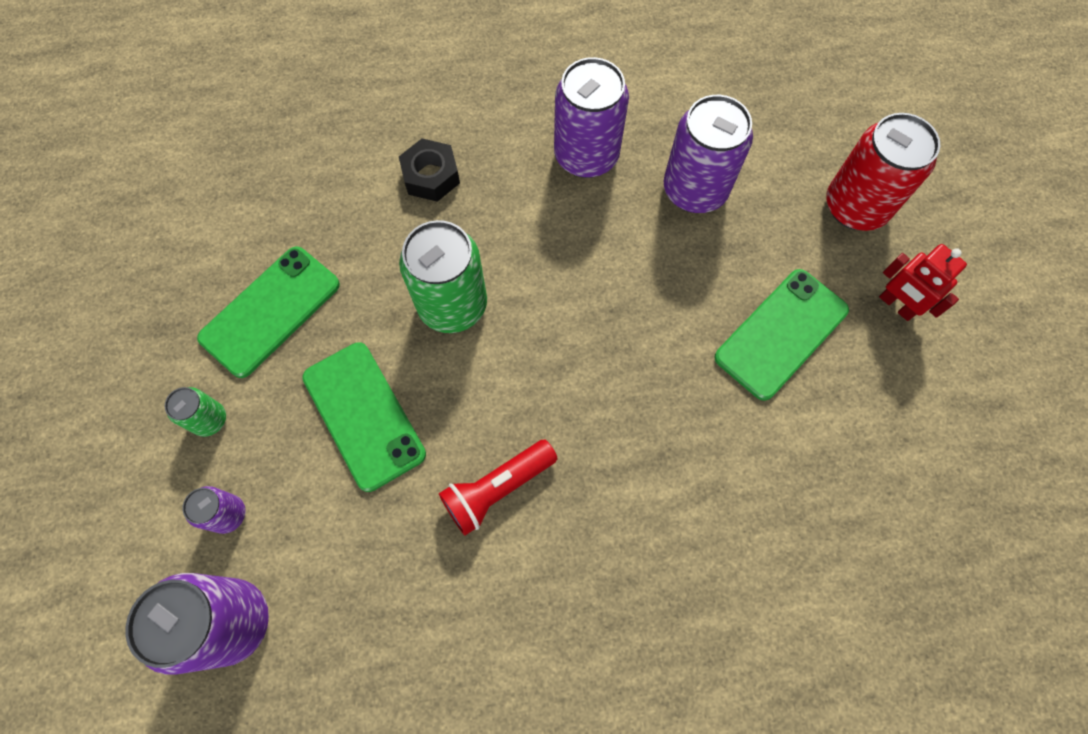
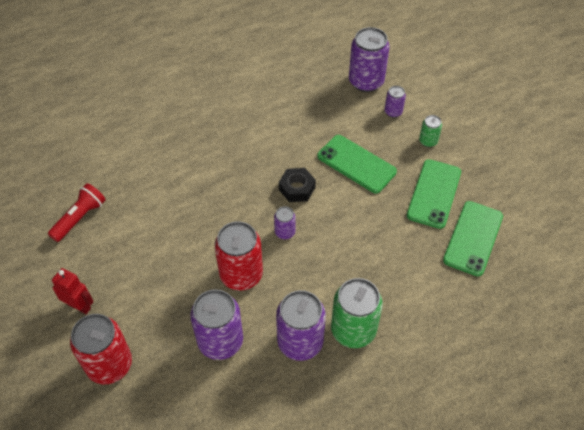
camera: 160 degrees right, 15 degrees down
black nut [399,138,460,202] -> black nut moved to [279,168,316,202]
green can [399,220,487,333] -> green can moved to [331,278,383,348]
red flashlight [439,440,558,536] -> red flashlight moved to [48,183,106,242]
green phone [714,269,849,401] -> green phone moved to [443,201,503,276]
none -> red can [214,221,263,291]
none -> purple can [274,206,296,239]

